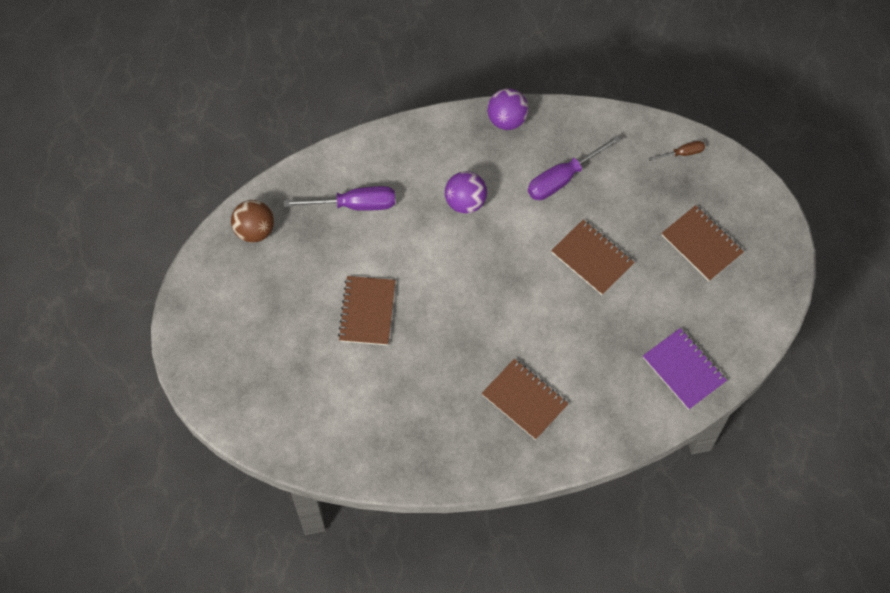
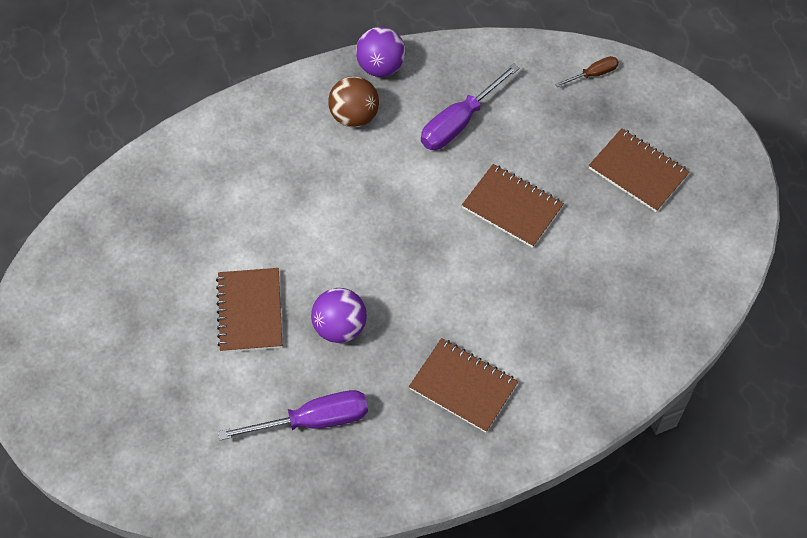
camera: 10 degrees left, 5 degrees down
brown ball [231,200,274,243] -> brown ball moved to [328,76,379,127]
purple screwdriver [284,186,395,211] -> purple screwdriver moved to [218,390,368,440]
purple ball [445,171,487,214] -> purple ball moved to [311,288,367,343]
purple notebook [643,328,727,410] -> none

